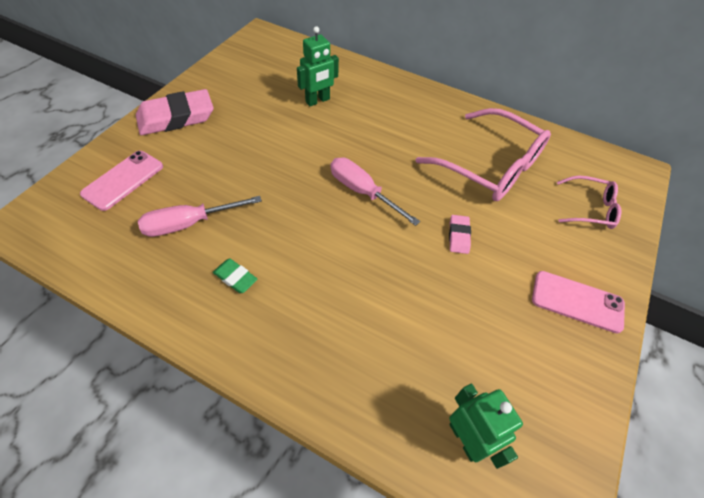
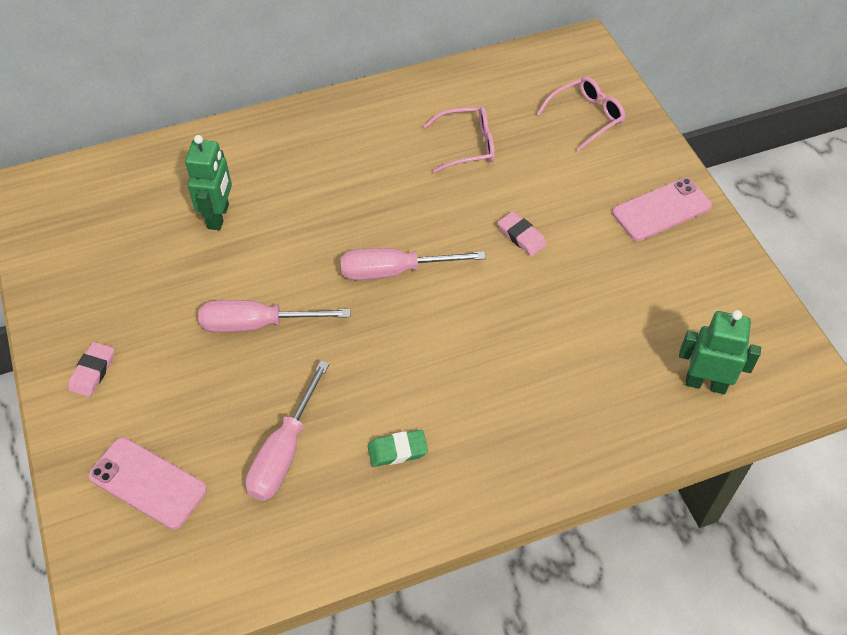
camera: 45 degrees left, 0 degrees up
pink phone [80,151,163,211] -> pink phone turned 45 degrees counterclockwise [88,437,207,530]
pink eraser [136,89,214,135] -> pink eraser [68,342,114,397], size x0.47
pink glasses [416,108,551,201] -> pink glasses [424,106,495,173], size x0.53
none -> pink screwdriver [198,300,351,333]

